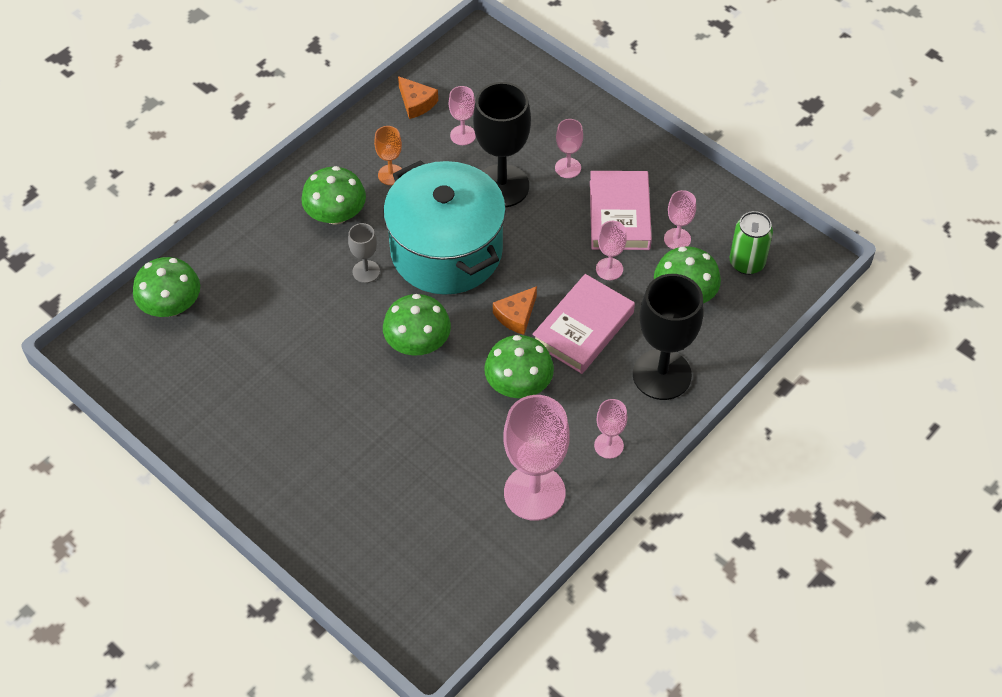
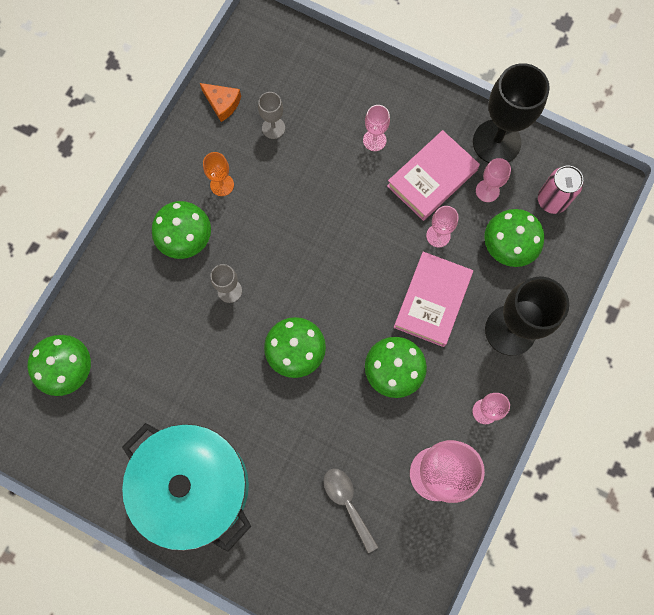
camera: 15 degrees left, 20 degrees up
turquoise pot [383,160,506,295] -> turquoise pot moved to [122,423,251,552]
pink goblet [449,86,476,145] -> grey goblet [258,92,285,139]
black goblet [473,82,531,207] -> black goblet moved to [473,63,550,163]
orange cheese [493,286,537,335] -> none
pink book [590,171,652,250] -> pink book turned 60 degrees clockwise [387,130,480,221]
green can [730,211,773,275] -> pink can [538,166,583,214]
none -> grey spoon [324,468,378,553]

